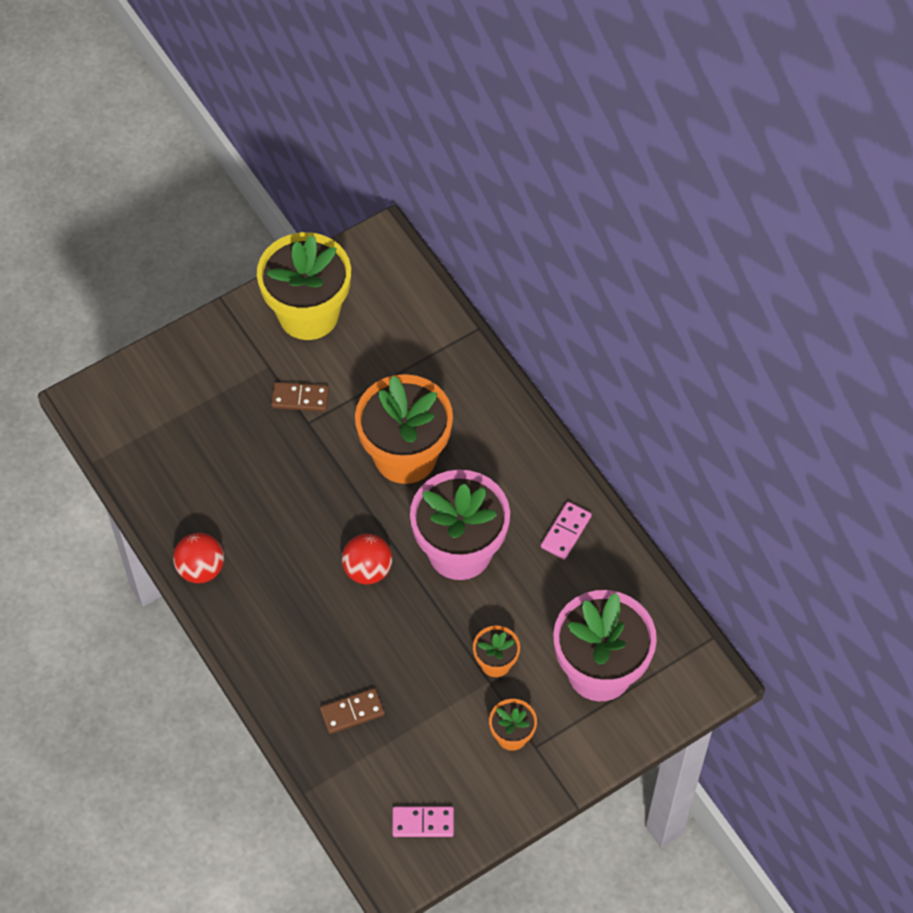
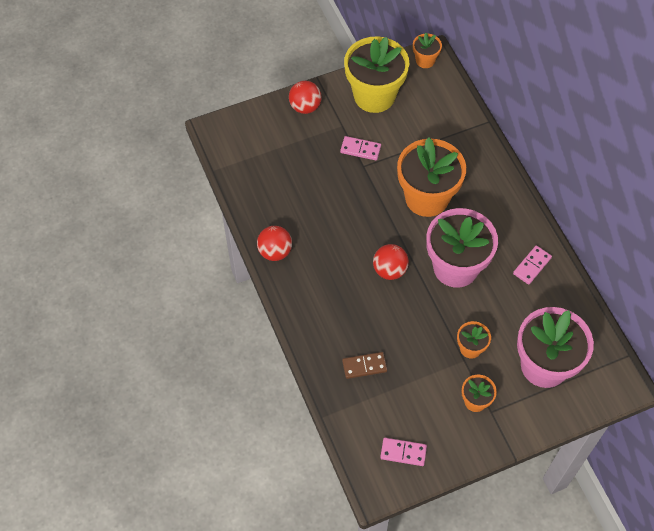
camera: 10 degrees right, 0 degrees up
brown domino [271,382,329,412] -> pink domino [340,136,381,160]
none -> red ball [289,81,321,114]
none -> orange flower pot [413,33,442,68]

